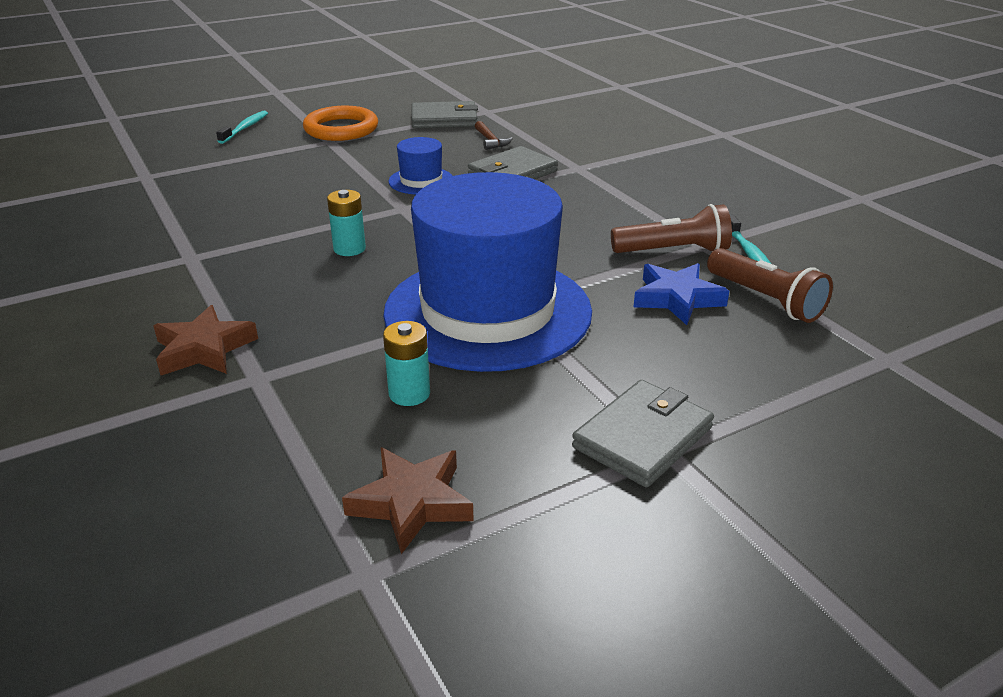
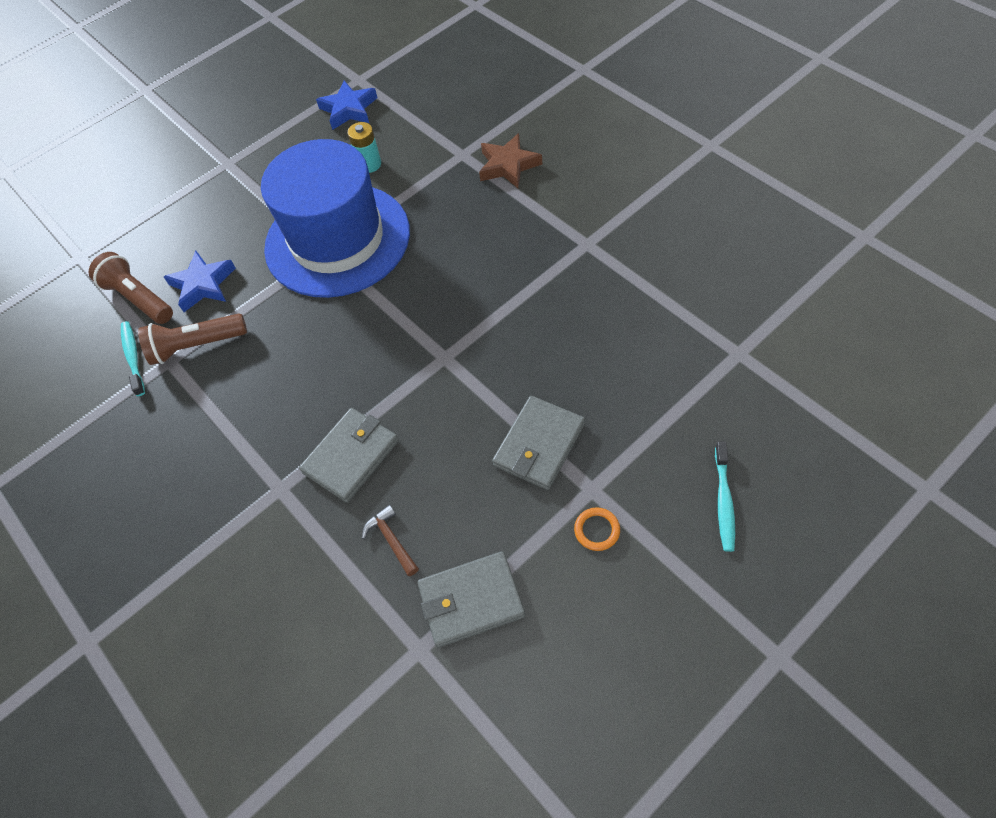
camera: 175 degrees right, 25 degrees up
orange ring [303,106,378,141] -> orange ring [574,507,620,551], size x0.45
turquoise battery [327,190,366,256] -> none
brown star [342,448,474,554] -> blue star [316,81,377,130]
blue hat [388,137,453,194] -> none
grey wallet [572,380,714,488] -> grey wallet moved to [492,396,585,490]

